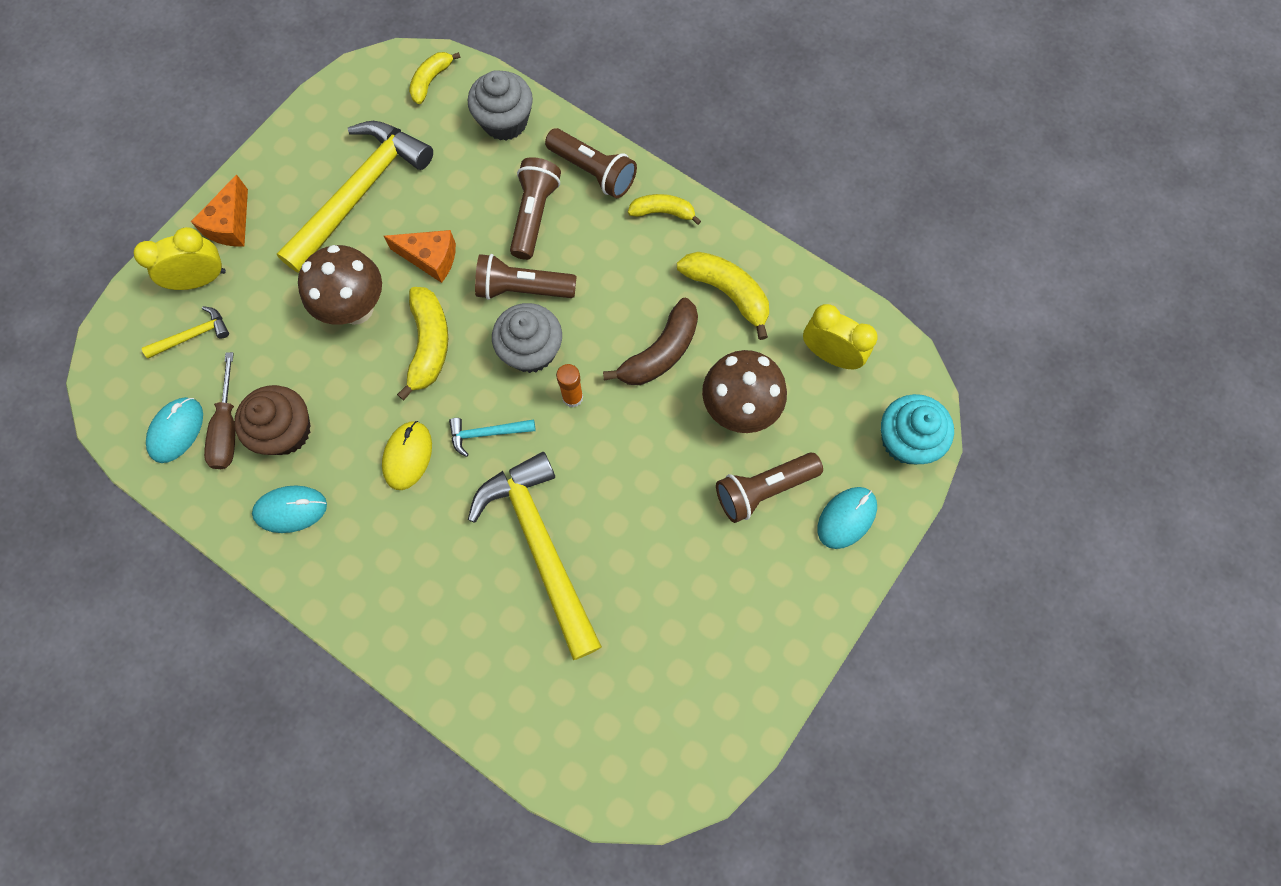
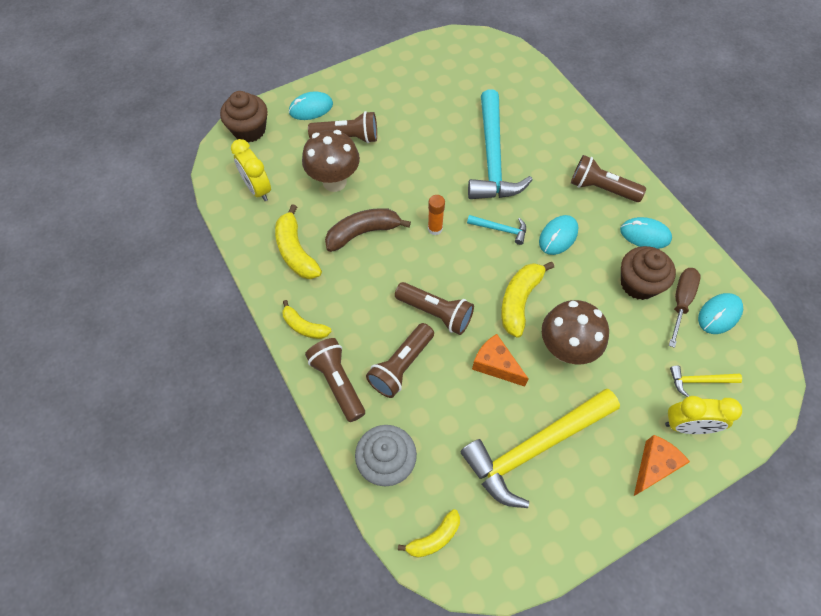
camera: 155 degrees left, 10 degrees down
yellow mouse [382,421,432,490] -> turquoise mouse [539,215,578,255]
yellow hammer [468,452,602,660] -> turquoise hammer [468,90,533,199]
grey cupcake [492,303,562,373] -> none
turquoise cupcake [881,394,954,465] -> brown cupcake [220,91,267,143]
none -> brown flashlight [571,155,646,202]

